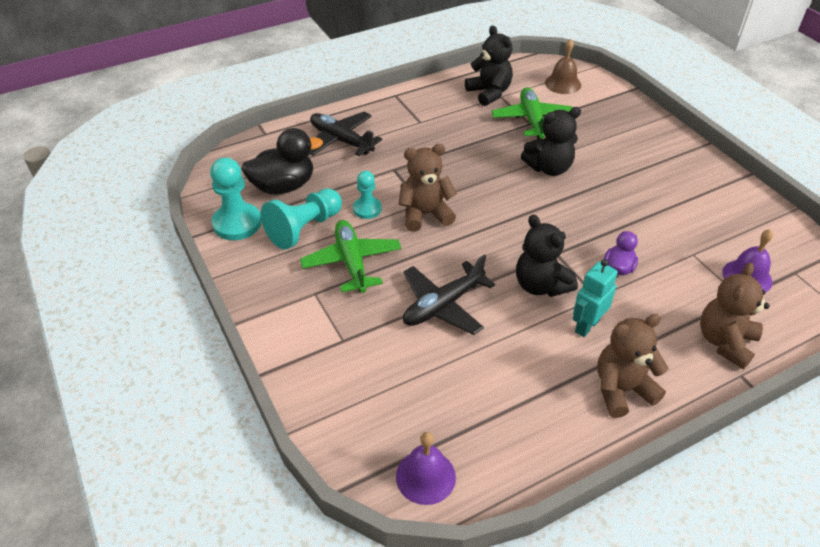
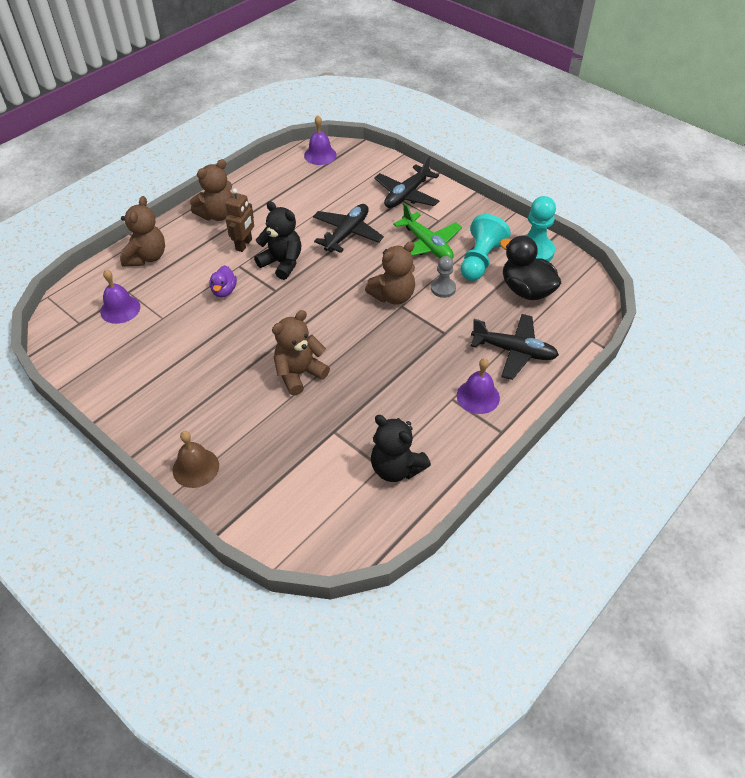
camera: 160 degrees right, 5 degrees up
black duck [241,128,323,194] -> black duck turned 90 degrees clockwise [500,236,561,300]
turquoise pawn [353,171,382,219] -> grey pawn [431,256,456,298]
green plane [491,87,573,139] -> none
black teddy bear [521,107,581,176] -> brown teddy bear [272,310,330,395]
brown bell [545,39,581,94] -> brown bell moved to [173,431,219,488]
turquoise robot [573,259,618,337] -> brown robot [225,188,254,252]
none -> black plane [374,155,439,208]
none -> purple bell [457,358,500,414]

